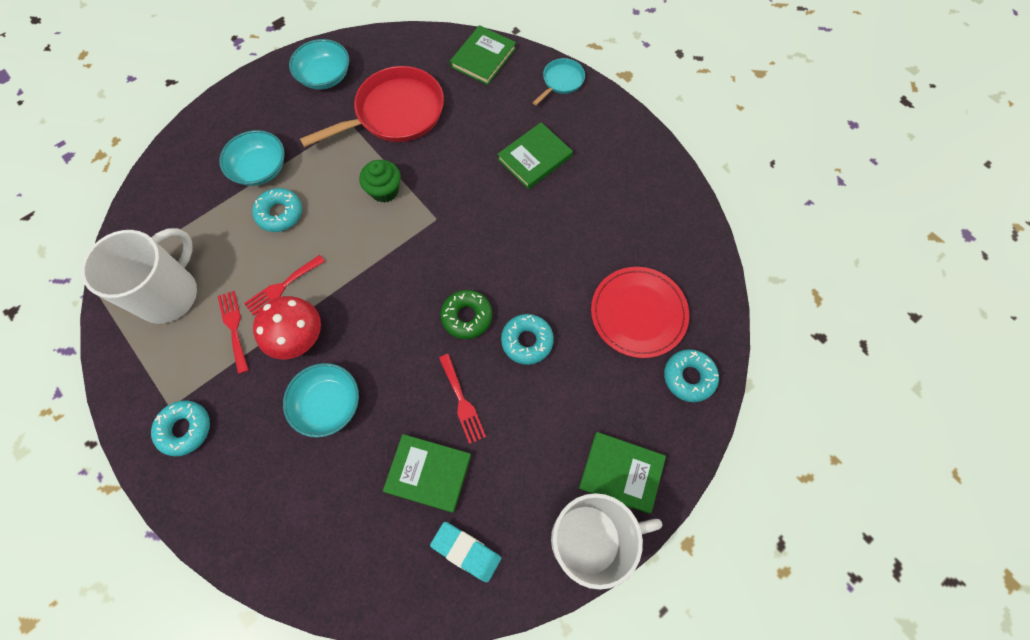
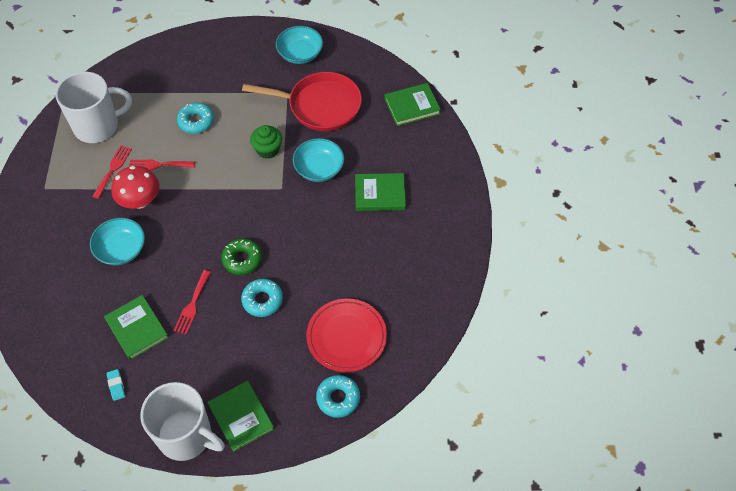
camera: 40 degrees right, 10 degrees down
turquoise donut [151,400,210,456] -> none
turquoise bowl [219,130,285,186] -> turquoise bowl moved to [293,138,344,182]
turquoise eraser [430,522,501,582] -> turquoise eraser [107,369,125,401], size x0.60
turquoise pan [533,58,585,105] -> none

